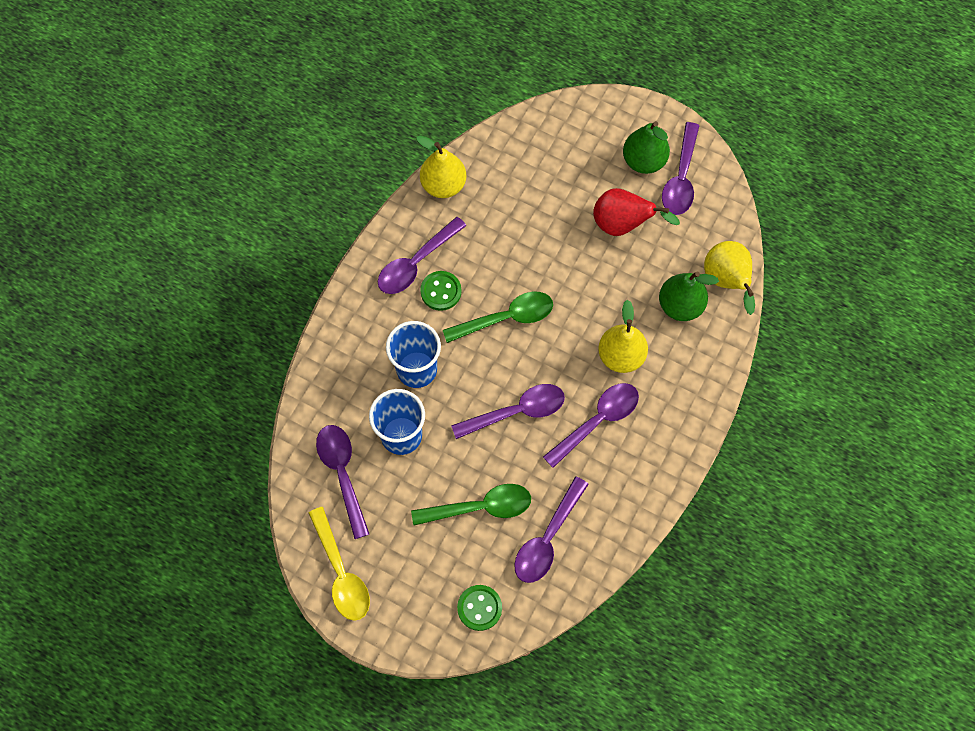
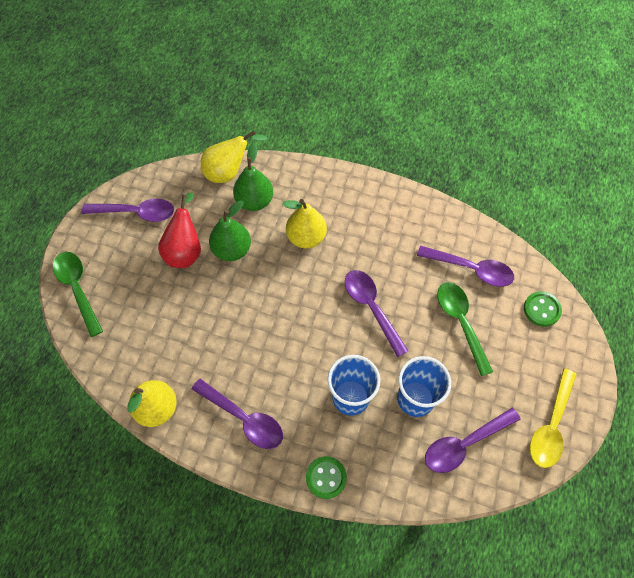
camera: 100 degrees left, 5 degrees down
yellow spoon [308,507,370,621] -> yellow spoon turned 150 degrees clockwise [530,368,577,468]
green button [420,271,462,311] -> green button moved to [306,456,347,499]
green spoon [443,292,553,343] -> green spoon moved to [53,252,103,337]
purple spoon [543,383,639,468] -> none
green pear [623,121,670,174] -> green pear moved to [209,200,251,261]

